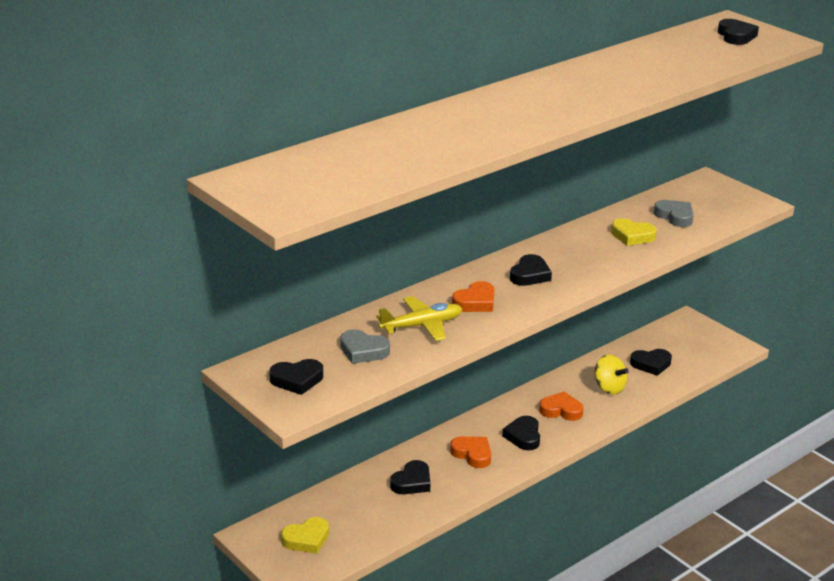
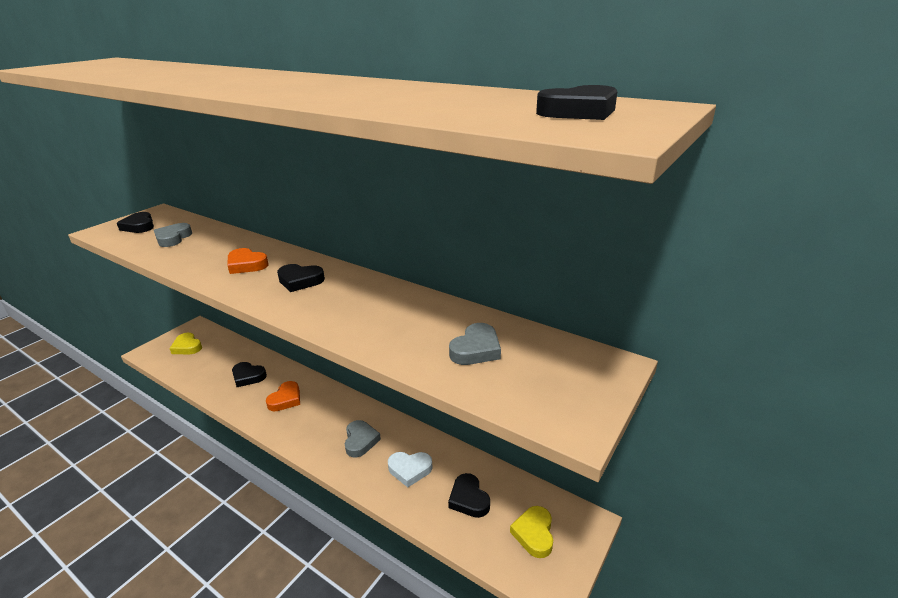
camera: 75 degrees right, 0 degrees up
yellow plane [376,296,462,341] -> none
black heart [502,416,540,450] -> none
orange heart [539,391,584,421] -> grey heart [345,420,381,458]
yellow spinning top [595,355,629,394] -> white heart [388,452,433,487]
yellow heart [611,218,657,246] -> yellow heart moved to [510,506,553,558]

